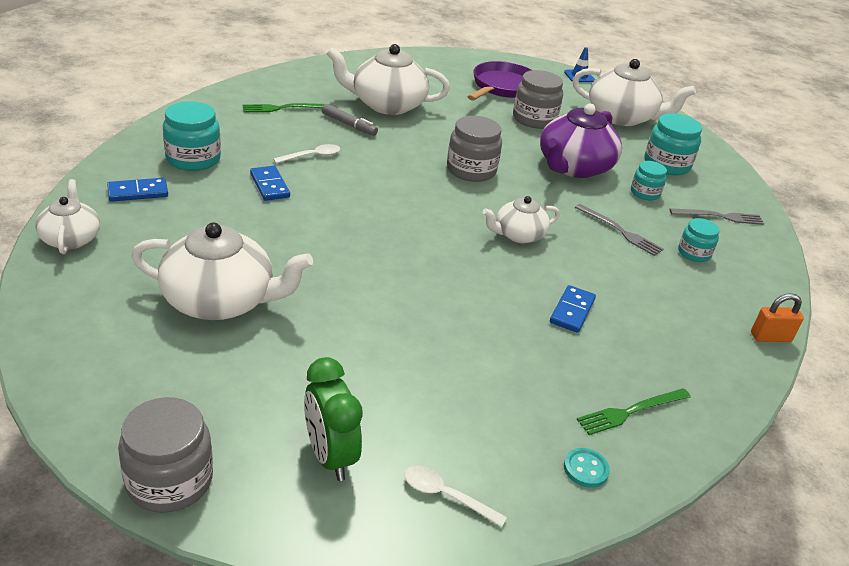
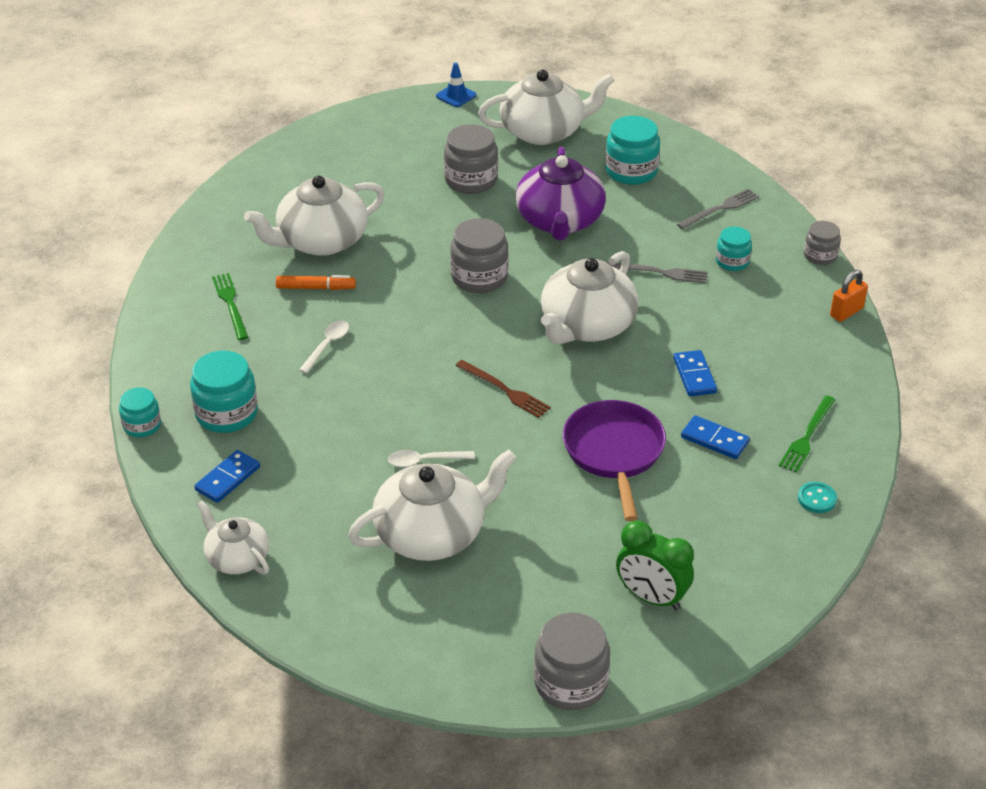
camera: 30 degrees left, 5 degrees up
green fork [243,103,325,112] -> green fork turned 120 degrees clockwise [212,273,248,340]
blue domino [250,166,290,201] -> blue domino moved to [681,415,750,459]
grey marker [322,104,378,136] -> orange marker [276,275,356,290]
white spoon [404,466,507,527] -> white spoon moved to [388,450,475,467]
purple pan [468,61,532,101] -> purple pan moved to [563,400,666,521]
white teapot [483,196,560,243] -> white teapot [541,251,638,344], size x1.74
turquoise jar [631,161,667,201] -> turquoise jar moved to [119,387,161,437]
none -> brown fork [456,360,551,418]
none -> grey jar [804,221,841,265]

